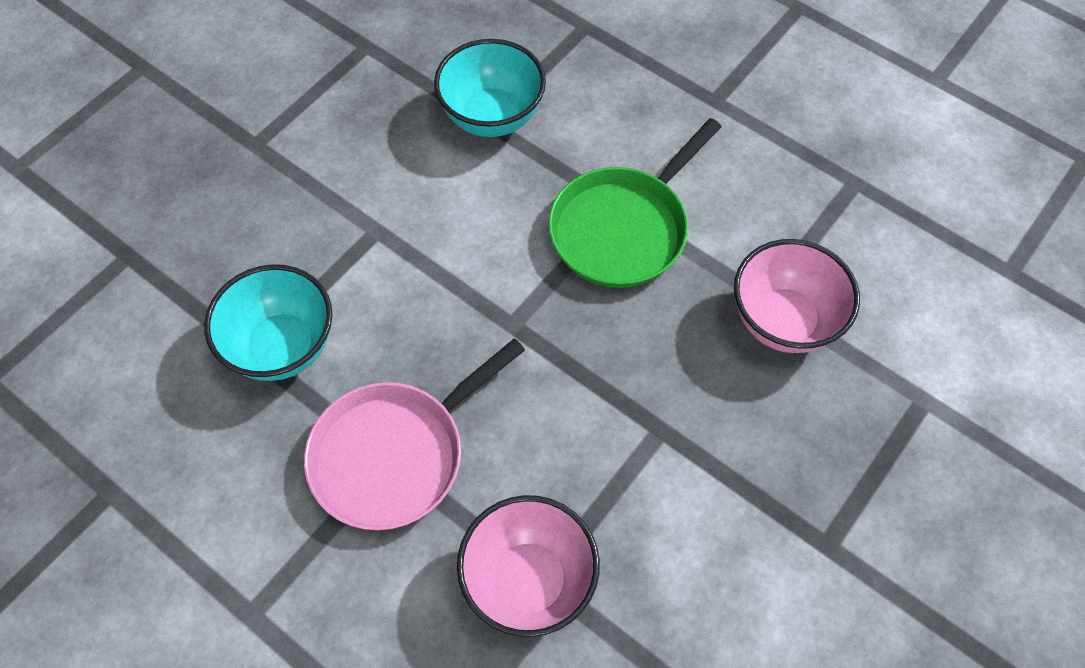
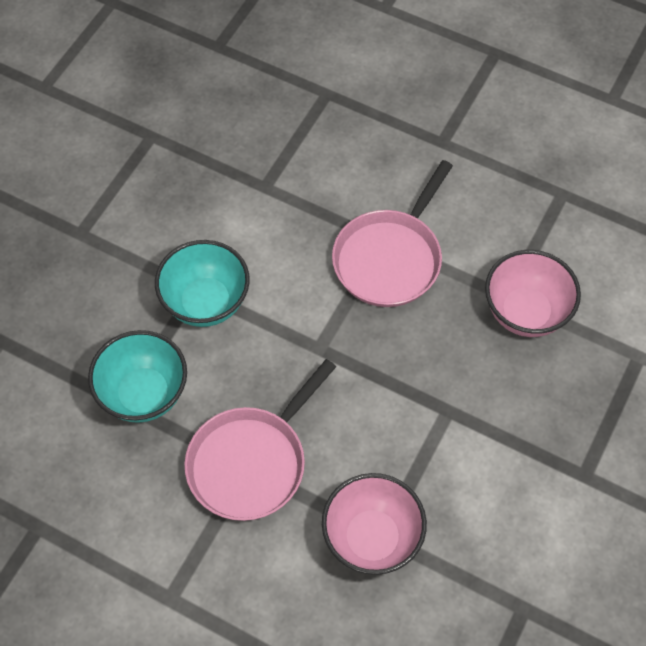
camera: 10 degrees left, 0 degrees up
turquoise bowl [434,39,546,137] -> turquoise bowl moved to [155,240,250,327]
green pan [548,118,722,288] -> pink pan [332,160,453,307]

